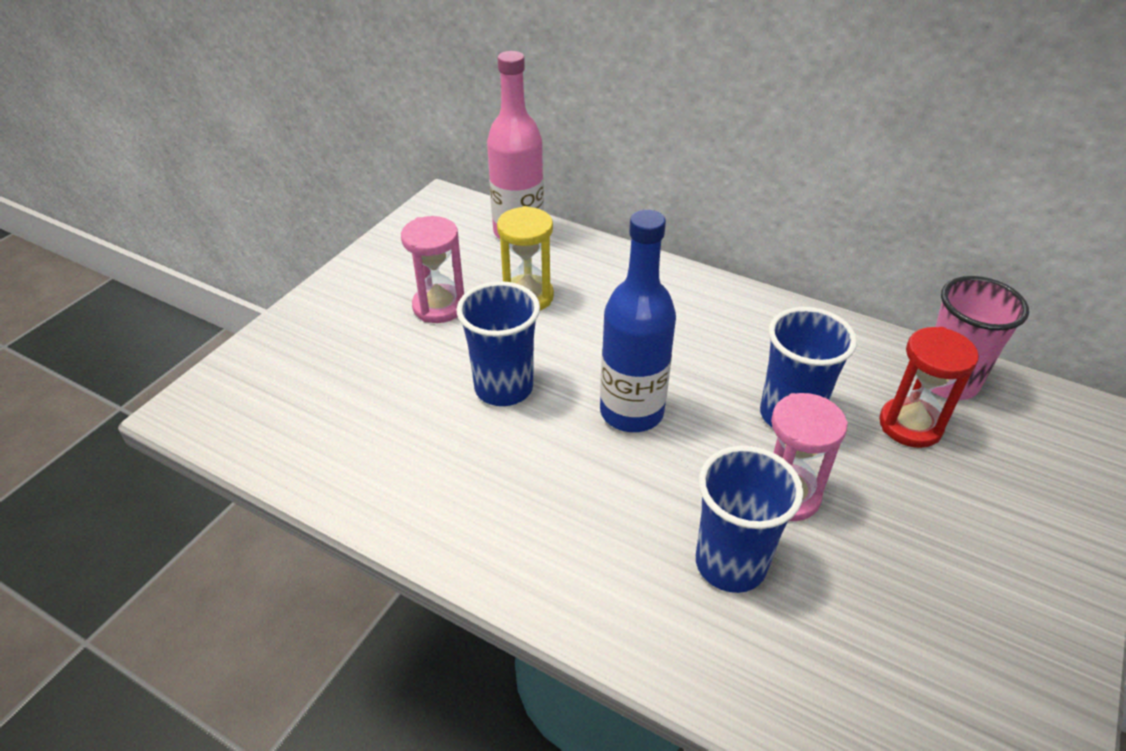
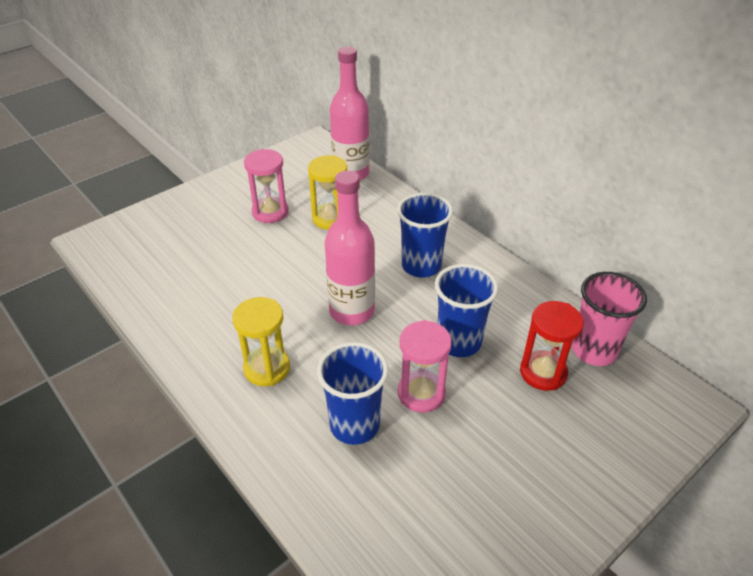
camera: 20 degrees right, 0 degrees up
blue cup [457,281,540,406] -> blue cup moved to [397,193,453,277]
blue bottle [600,210,676,432] -> pink bottle [325,171,375,325]
none -> yellow hourglass [232,297,290,386]

